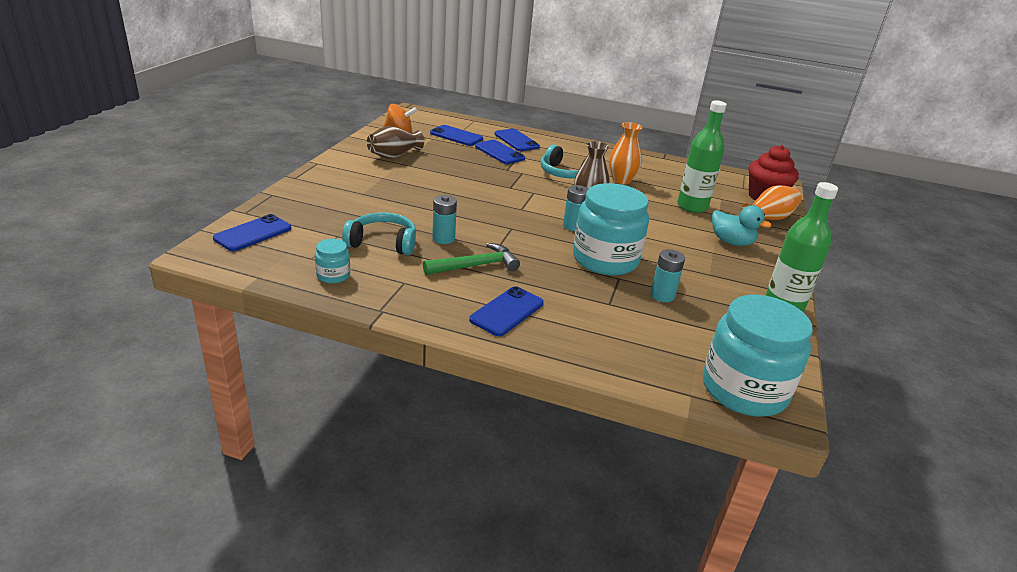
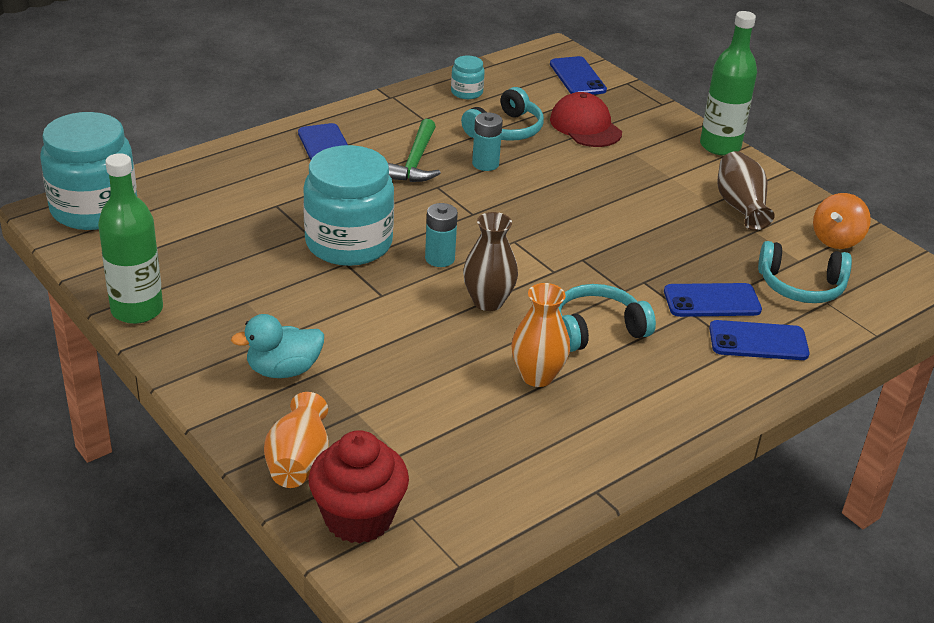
camera: 125 degrees right, 5 degrees up
blue phone [430,125,483,146] -> turquoise headphones [758,241,852,303]
turquoise battery [650,249,685,302] -> none
green bottle [677,100,727,213] -> green bottle moved to [700,11,757,156]
none -> red cap [550,92,622,147]

